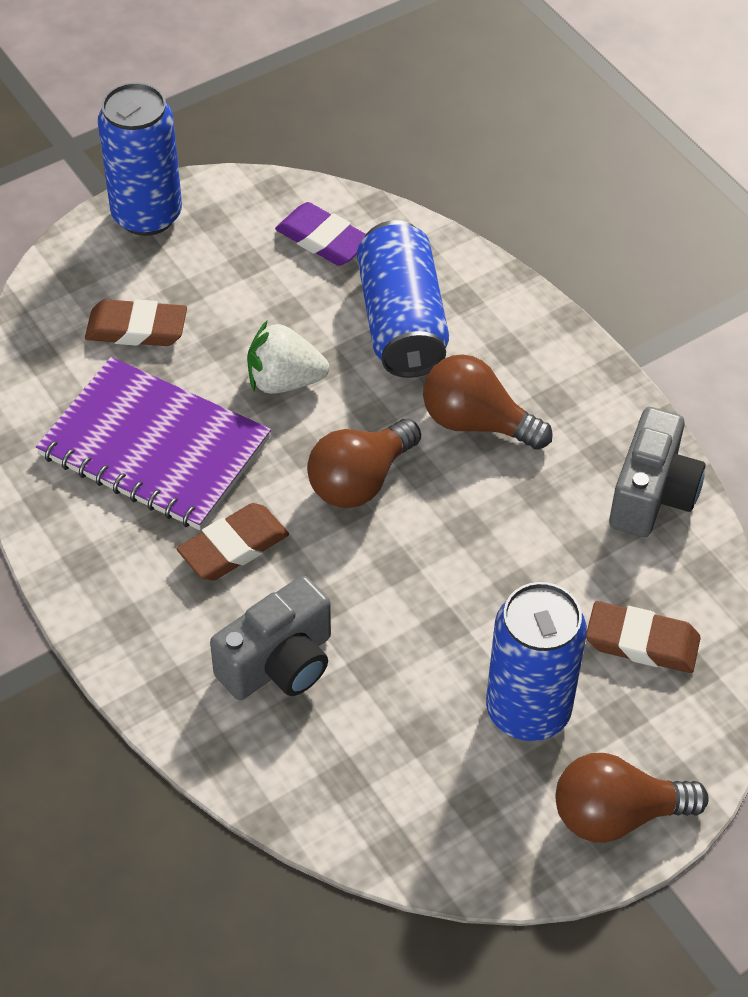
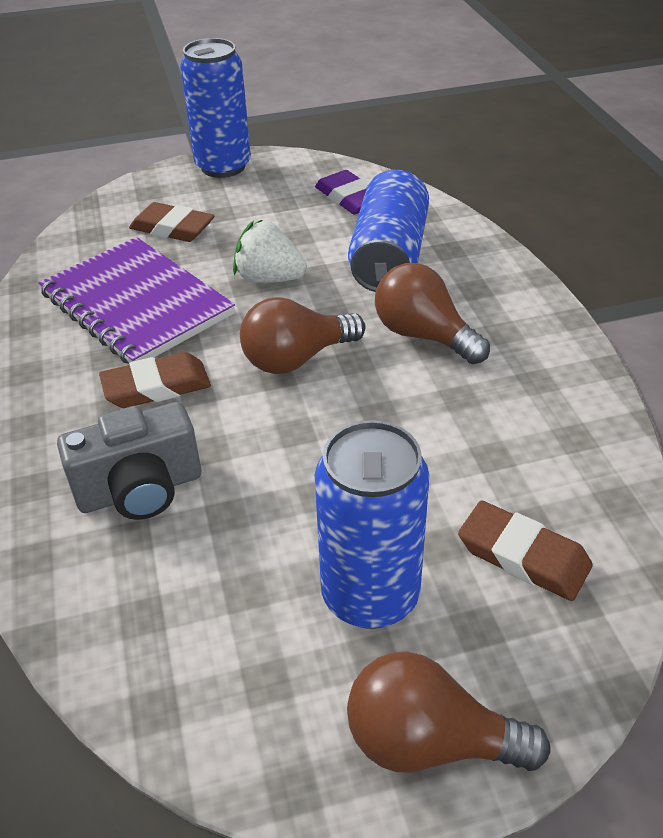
camera: 20 degrees right, 10 degrees down
grey camera [609,407,706,537] -> none

